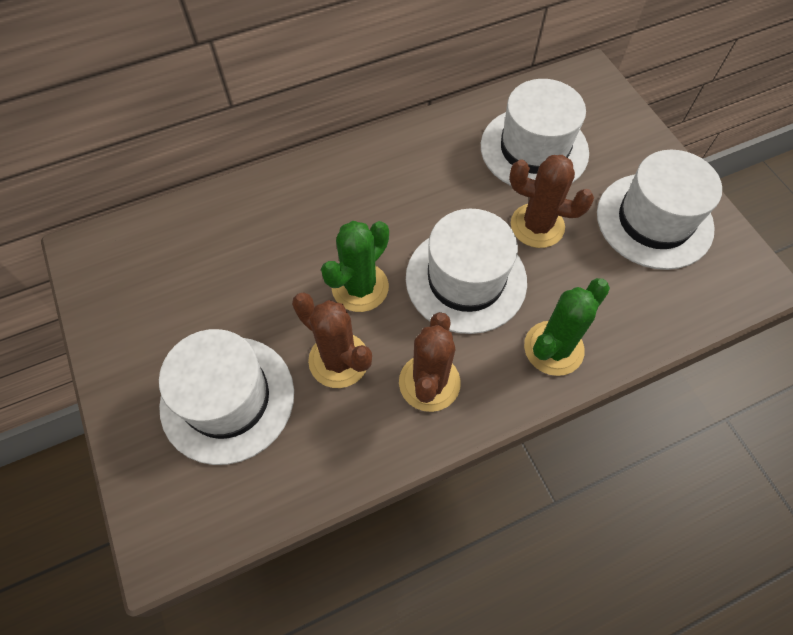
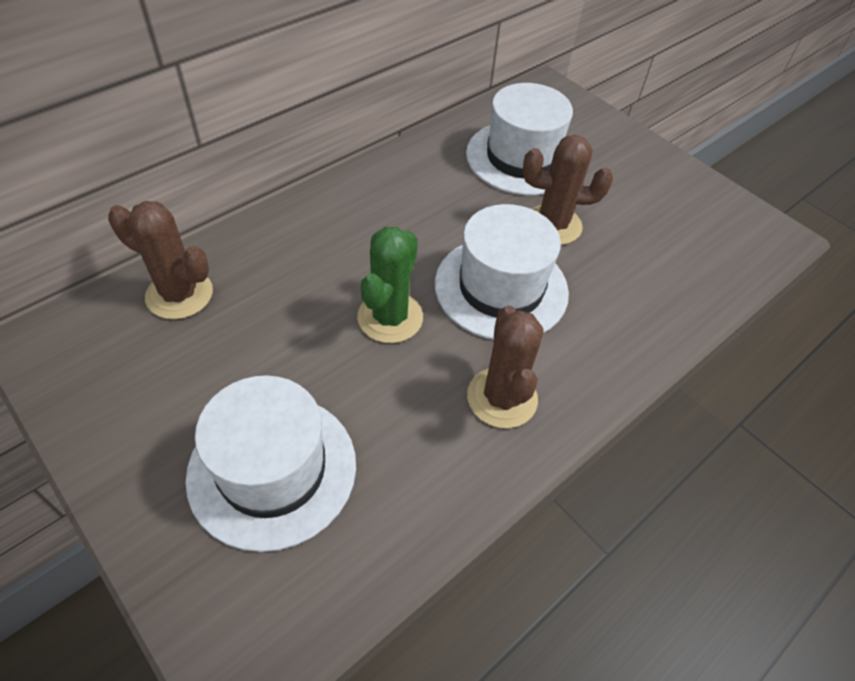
camera: 20 degrees left, 10 degrees down
brown cactus [292,292,372,388] -> brown cactus moved to [108,201,213,319]
green cactus [524,278,610,376] -> none
white hat [597,150,722,270] -> none

